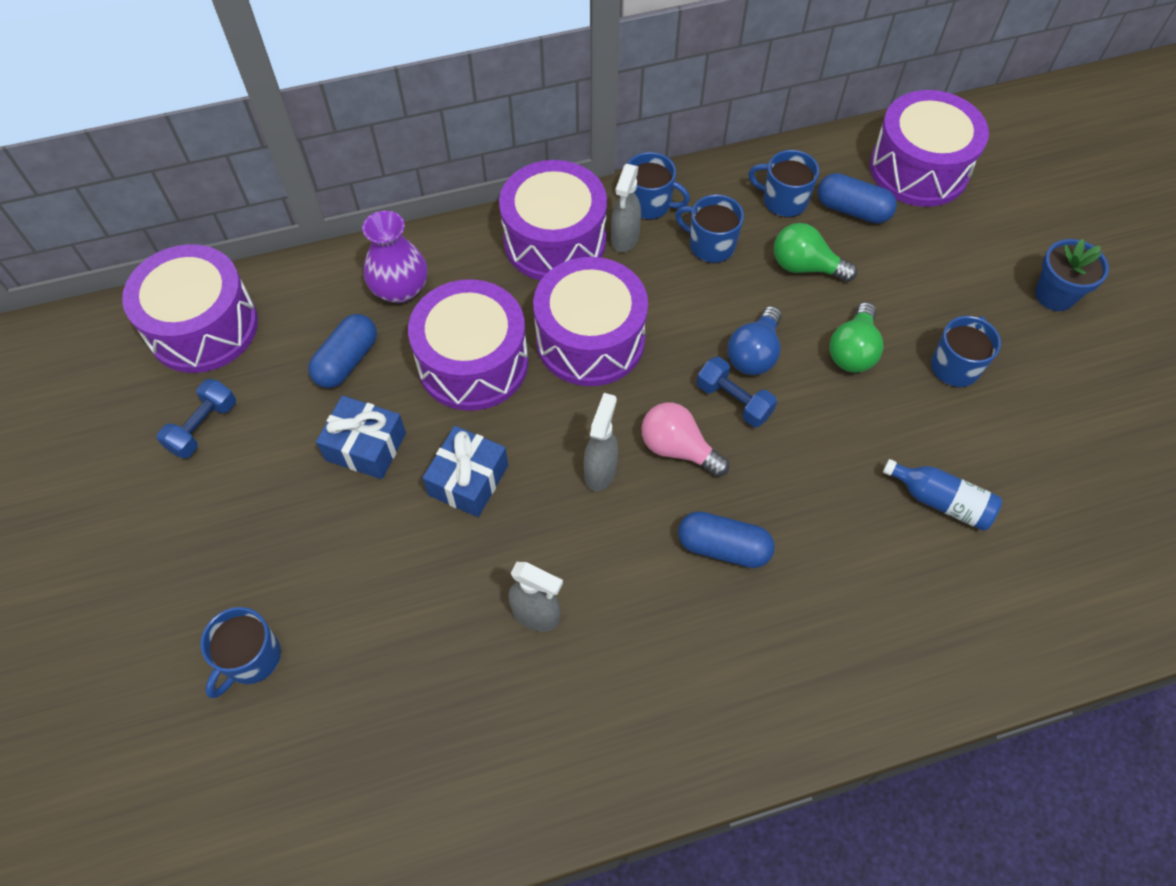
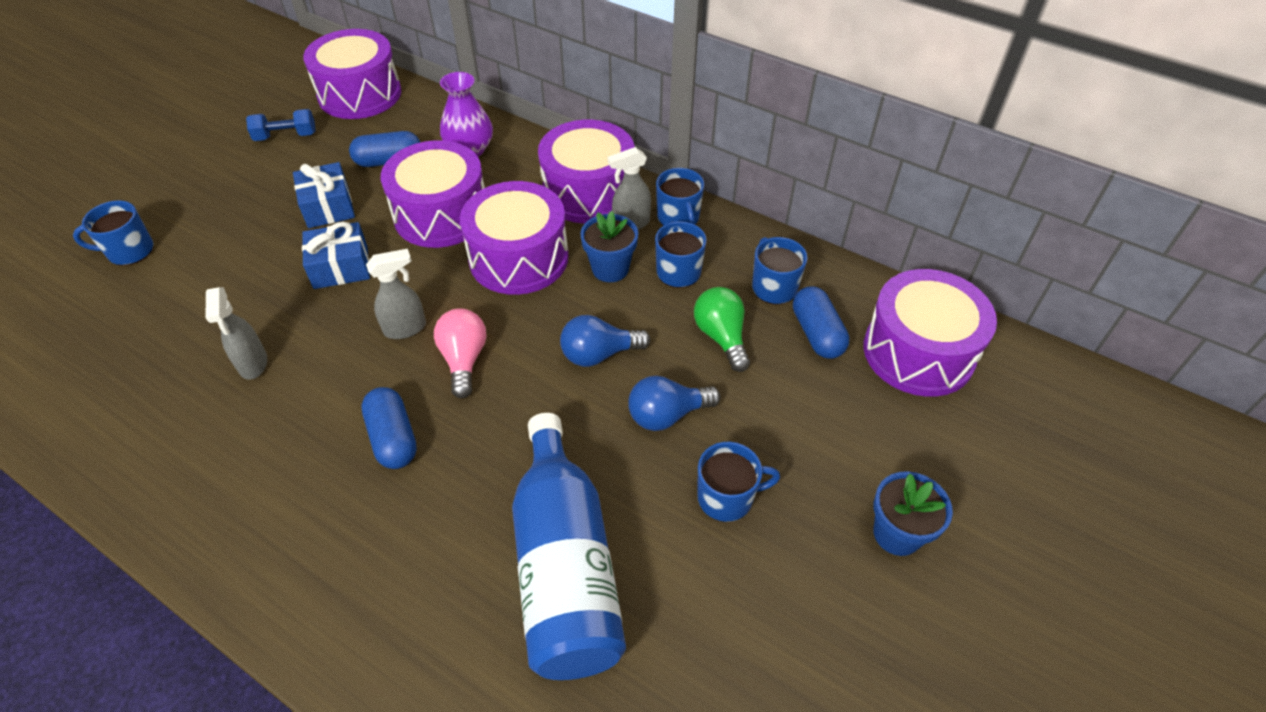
camera: 50 degrees right, 10 degrees down
blue dumbbell [697,357,777,427] -> none
green light bulb [829,302,883,373] -> blue light bulb [628,376,721,431]
blue bottle [883,459,1002,531] -> blue bottle [512,413,626,680], size x2.11
none -> blue flower pot [580,211,638,282]

